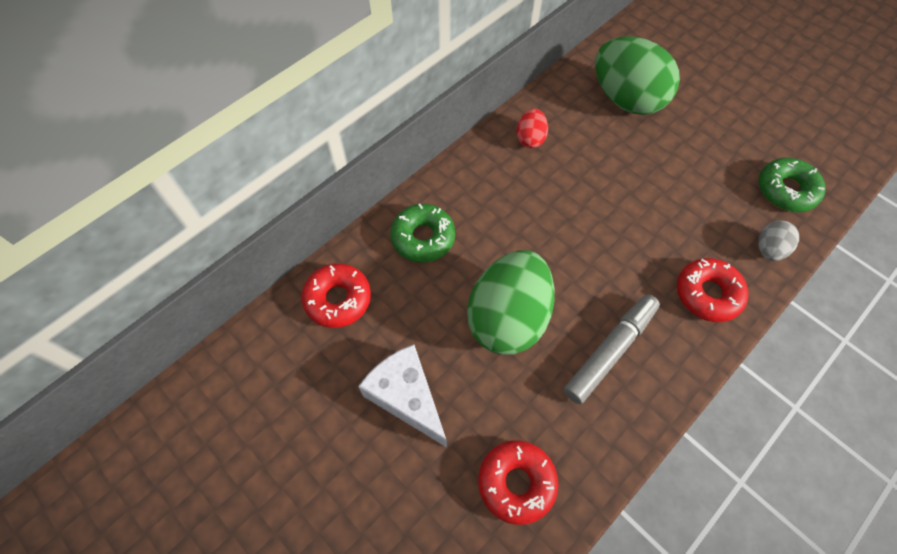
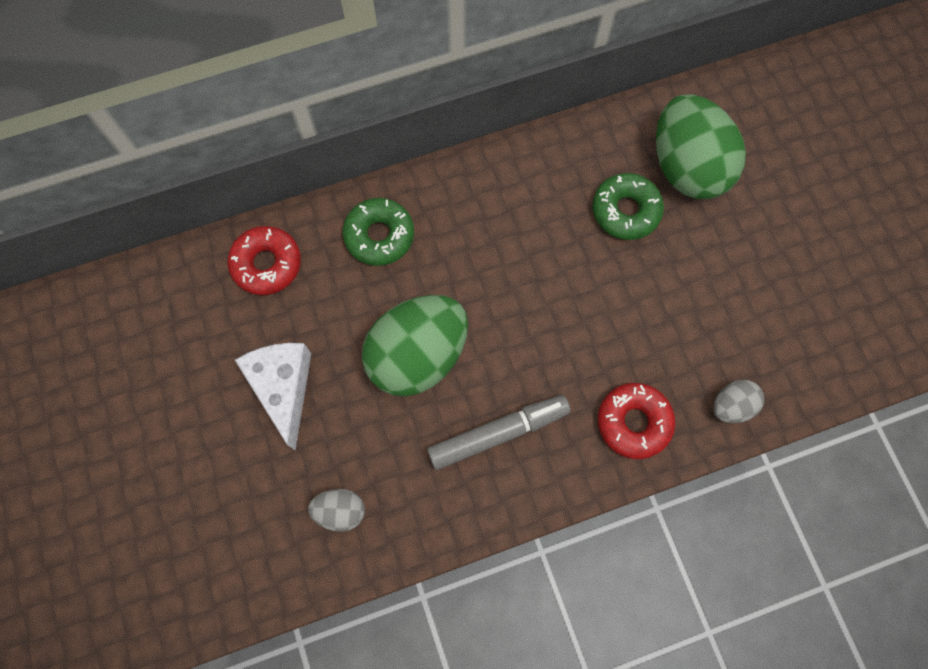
camera: 25 degrees right, 10 degrees up
red donut [478,440,558,525] -> grey egg [308,489,365,532]
red egg [516,109,548,148] -> none
green donut [758,158,826,212] -> green donut moved to [592,173,664,240]

